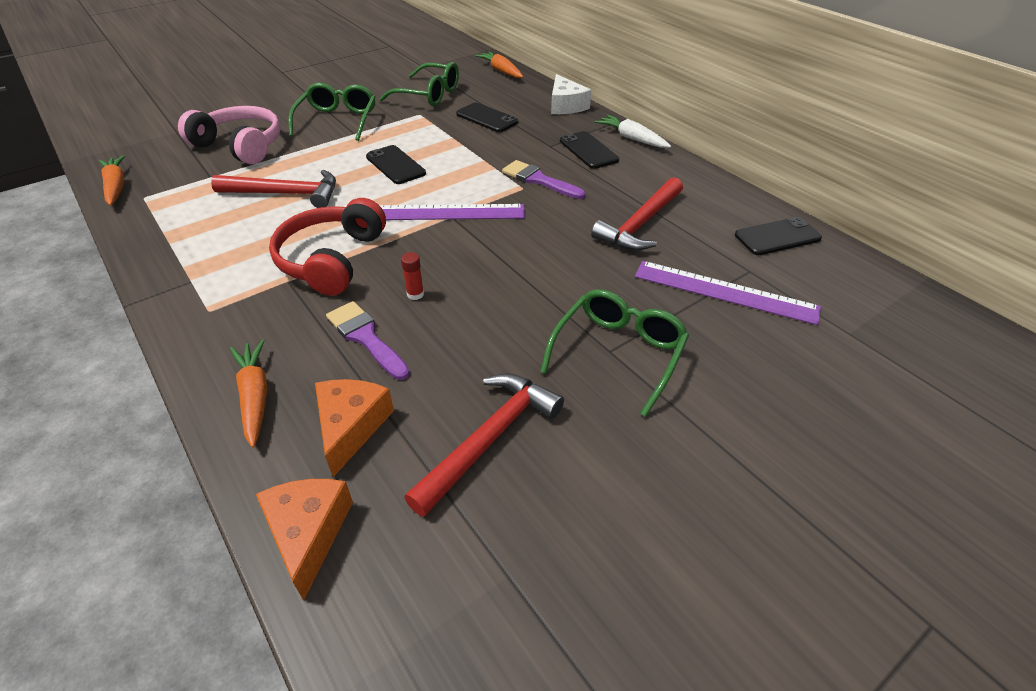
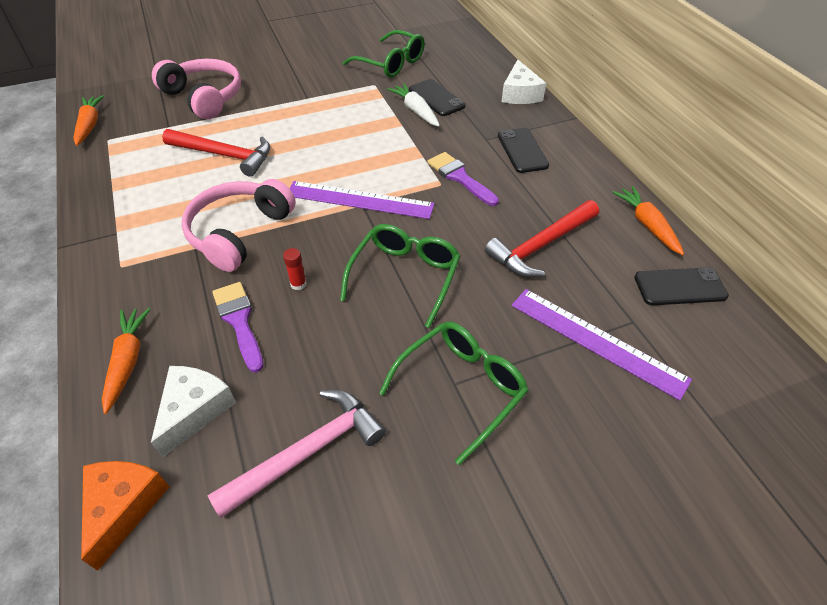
camera: 15 degrees right, 5 degrees up
red headphones [269,198,386,296] -> pink headphones [181,179,296,272]
green glasses [288,83,375,141] -> green glasses moved to [340,224,461,328]
orange cheese [315,379,394,477] -> white cheese [151,366,236,458]
black phone [366,145,426,184] -> none
red hammer [404,373,564,517] -> pink hammer [207,390,386,518]
orange carrot [475,51,523,78] -> orange carrot moved to [612,186,684,255]
white carrot [595,115,671,148] -> white carrot moved to [387,83,440,127]

